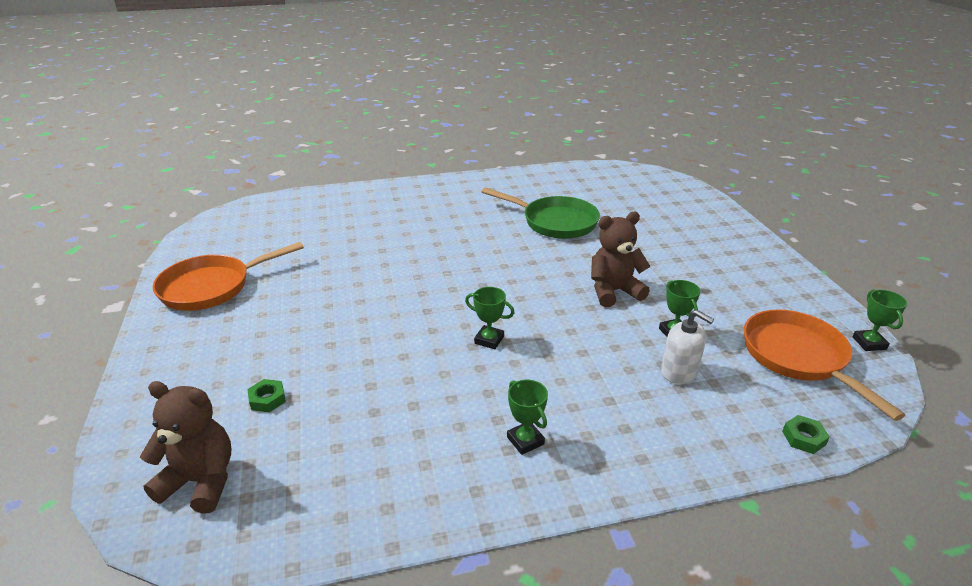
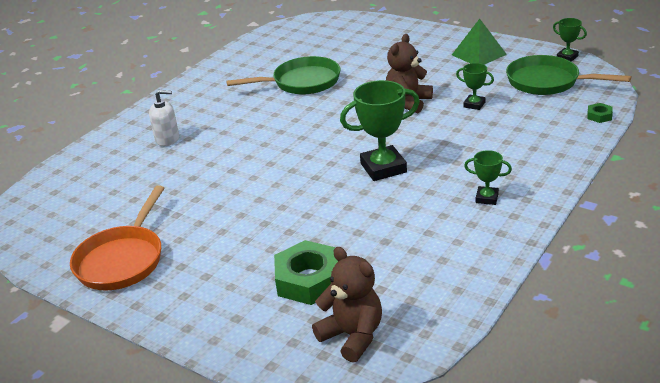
camera: 40 degrees left, 0 degrees up
brown teddy bear [140,381,231,514] -> brown teddy bear turned 75 degrees clockwise [312,247,382,363]
green nut [248,379,286,412] -> green nut [274,240,338,305], size x2.22
green trophy [465,287,514,349] -> green trophy [340,80,420,181], size x1.91
white soap dispenser [661,310,714,384] -> white soap dispenser moved to [149,90,179,146]
orange pan [744,310,905,421] -> green pan [506,55,631,95]
none -> green pyramid [452,19,507,65]

